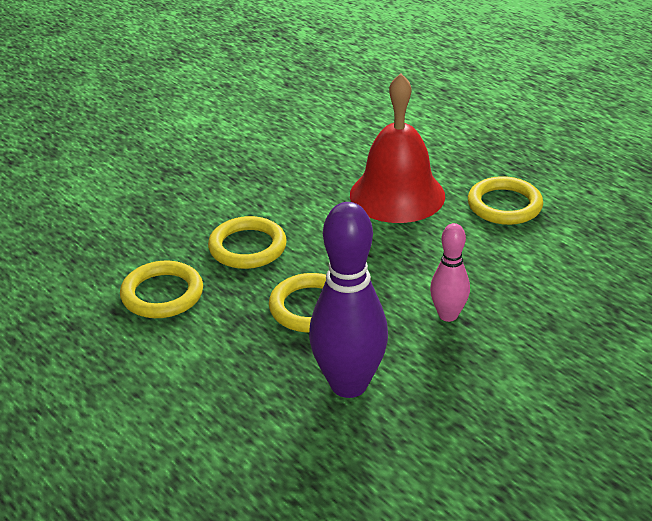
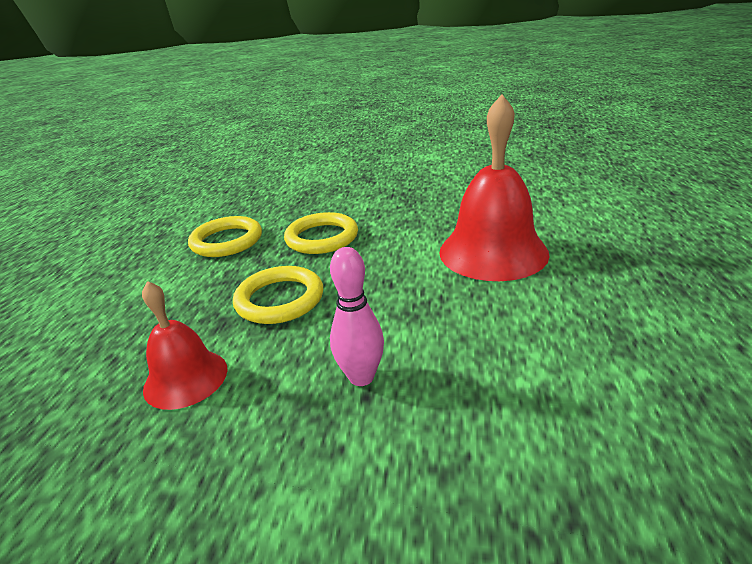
camera: 50 degrees right, 5 degrees down
purple bowling pin [309,202,388,398] -> red bell [142,281,228,410]
yellow ring [468,176,543,225] -> none

